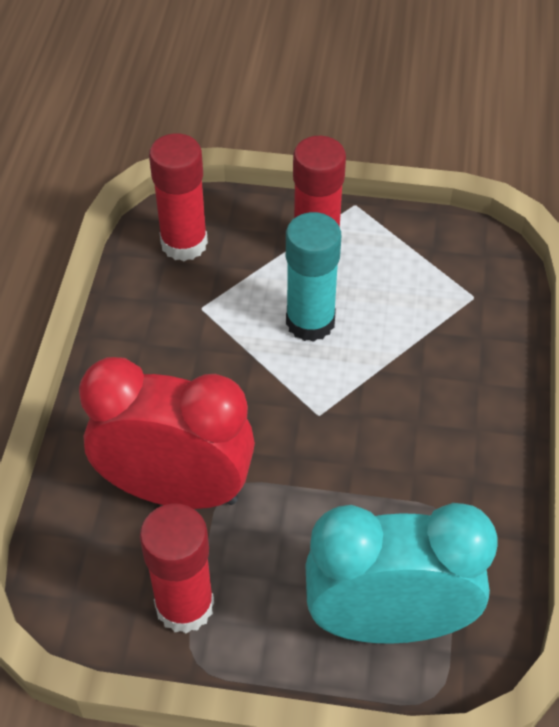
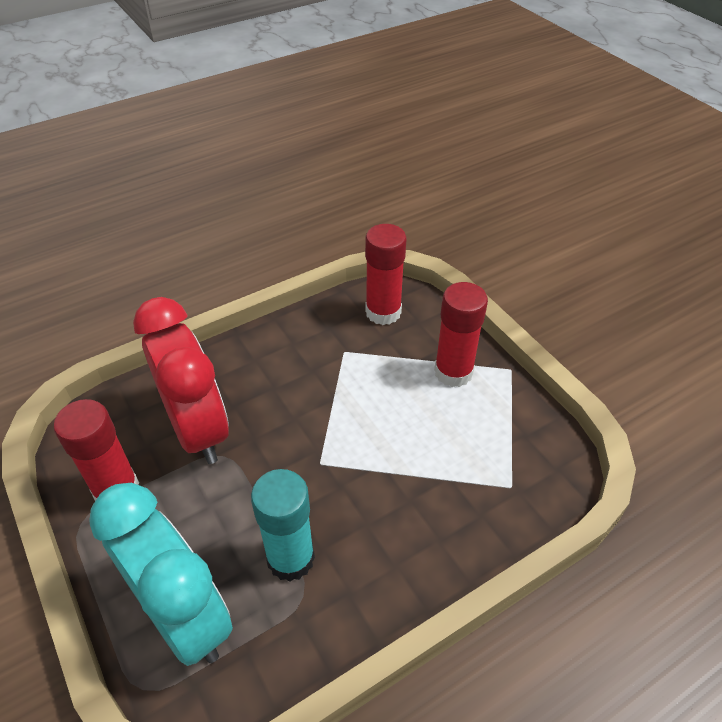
camera: 50 degrees right, 5 degrees down
turquoise glue stick [286,212,341,342] -> turquoise glue stick moved to [251,469,315,582]

